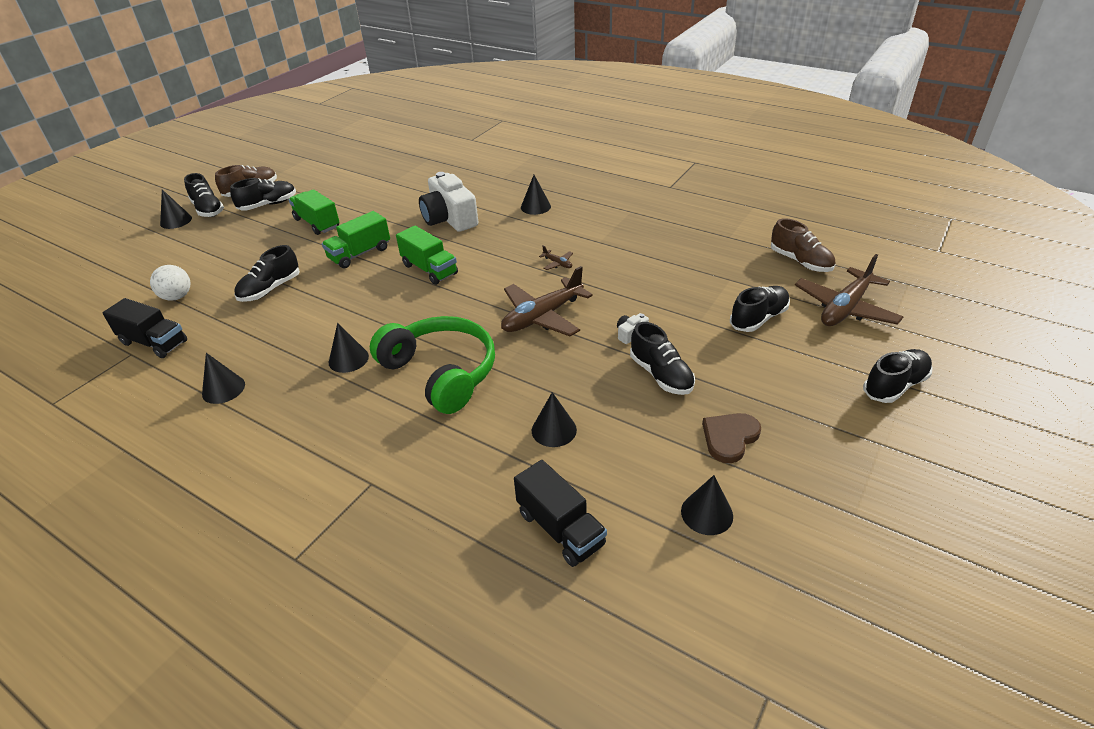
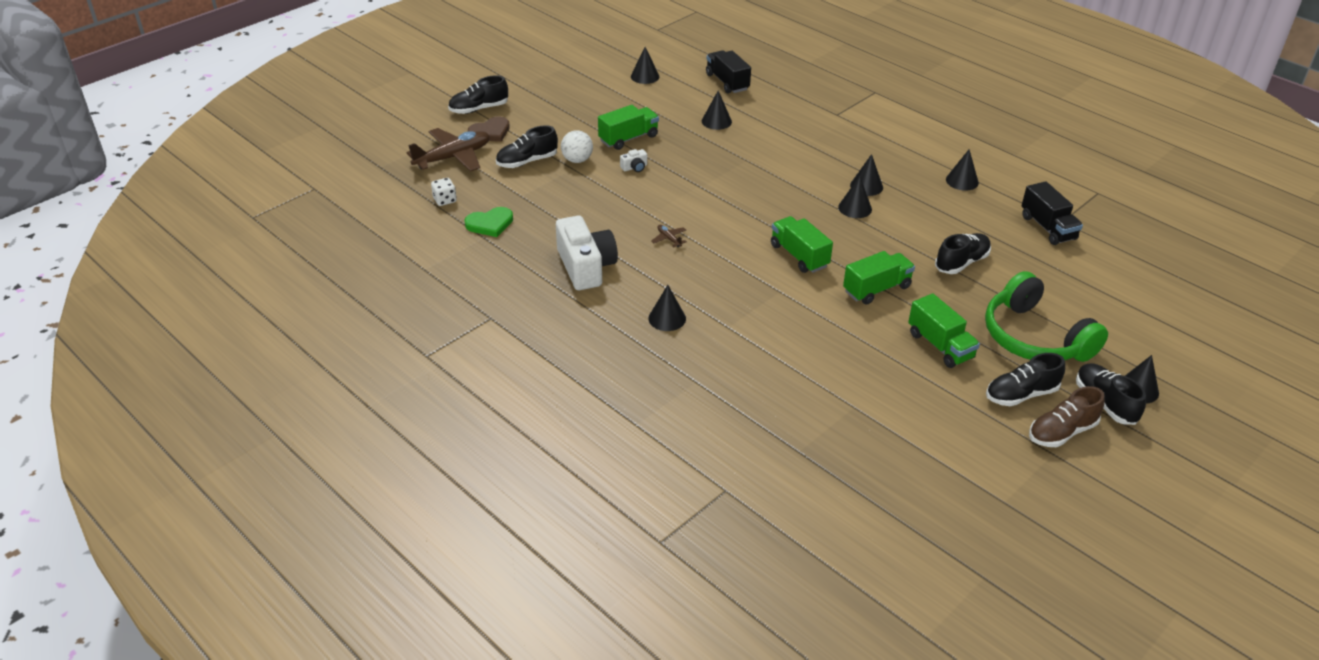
camera: 170 degrees left, 0 degrees up
black truck [103,298,187,358] -> black truck turned 150 degrees counterclockwise [1021,181,1083,245]
white ball [150,265,191,301] -> white ball moved to [561,130,593,163]
green headphones [370,316,495,414] -> green headphones moved to [985,271,1108,362]
white camera [419,172,478,232] -> white camera moved to [556,216,618,290]
brown plane [501,266,593,336] -> none
black shoe [630,322,695,395] -> green truck [598,105,659,150]
brown heart [702,413,761,463] -> brown heart moved to [468,116,510,142]
brown shoe [771,218,835,272] -> white dice [431,178,457,206]
none -> green heart [465,207,513,237]
none -> black cone [838,176,872,218]

